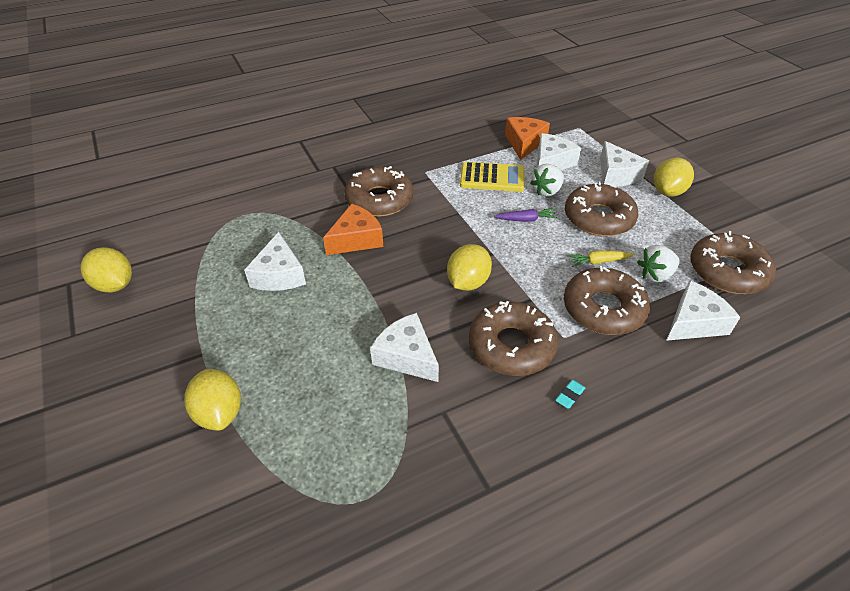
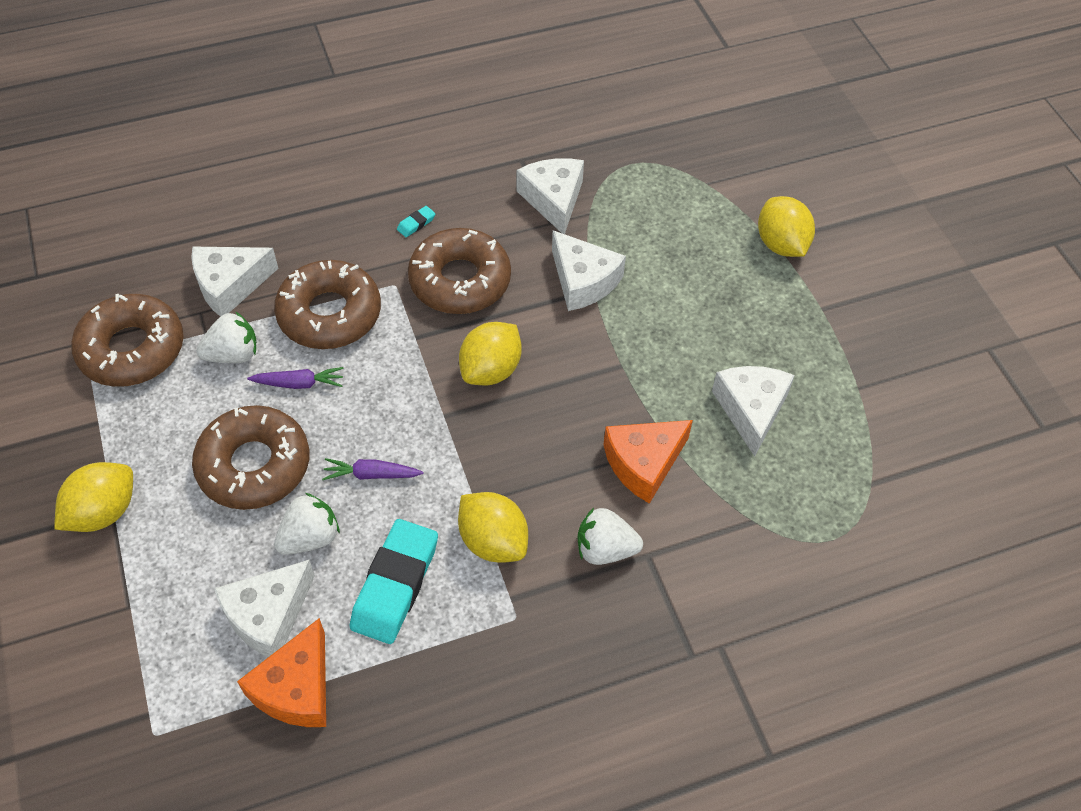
camera: 175 degrees left, 10 degrees up
yellow lemon [80,247,132,292] -> yellow lemon moved to [458,492,528,563]
brown donut [345,166,414,217] -> white strawberry [578,508,643,565]
yellow calculator [460,162,525,192] -> turquoise eraser [350,519,438,644]
yellow carrot [567,250,634,267] -> purple carrot [247,367,344,389]
white cheese [600,141,649,187] -> white cheese moved to [517,158,584,234]

